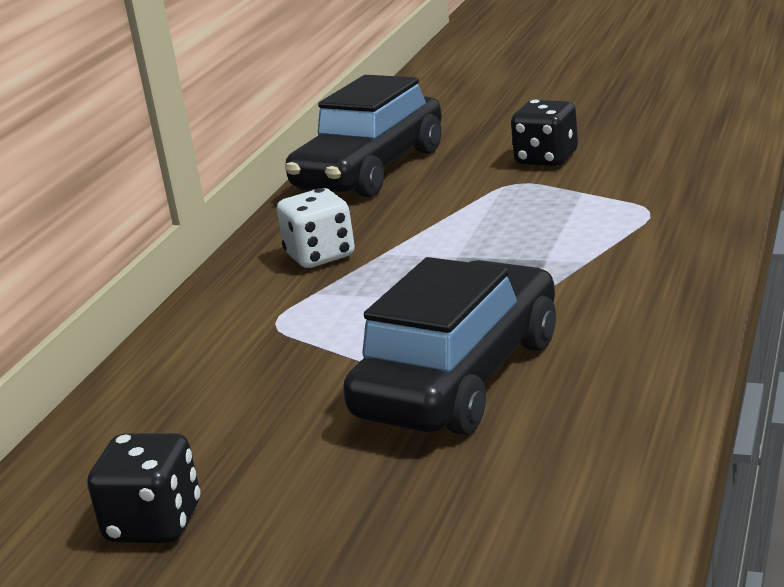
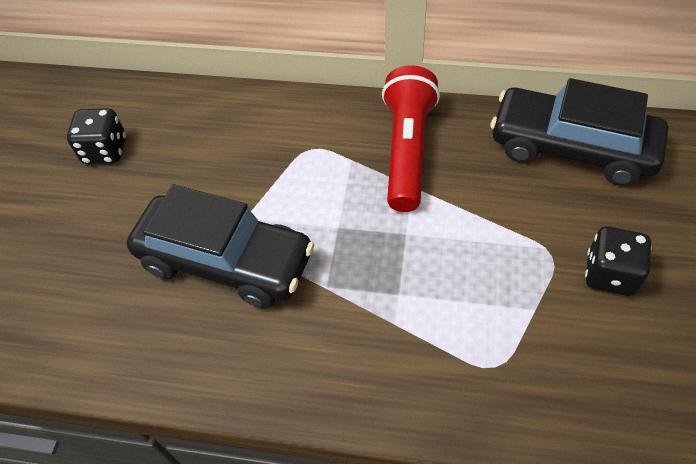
camera: 80 degrees right, 30 degrees up
white dice [277,188,355,268] -> red flashlight [382,65,440,212]

